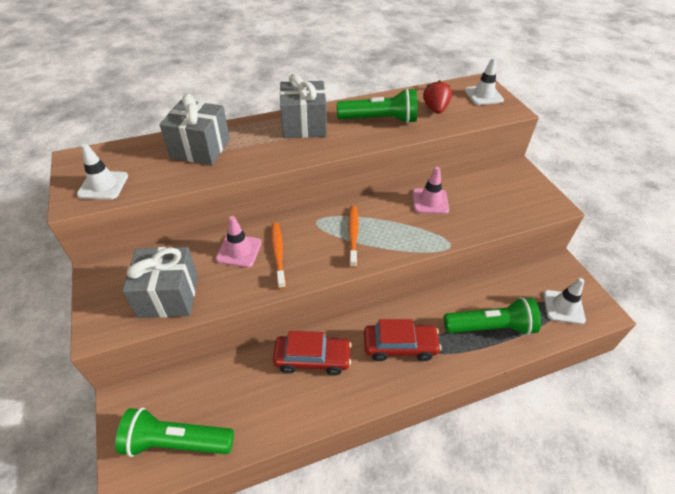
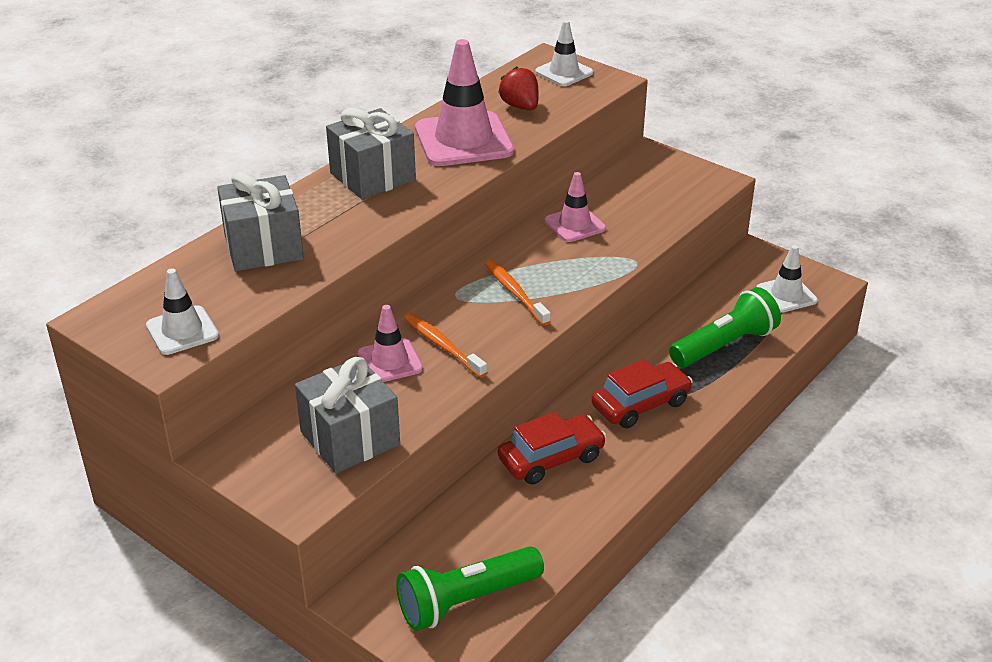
camera: 30 degrees left, 10 degrees down
green flashlight [337,88,417,124] -> pink traffic cone [415,39,514,166]

